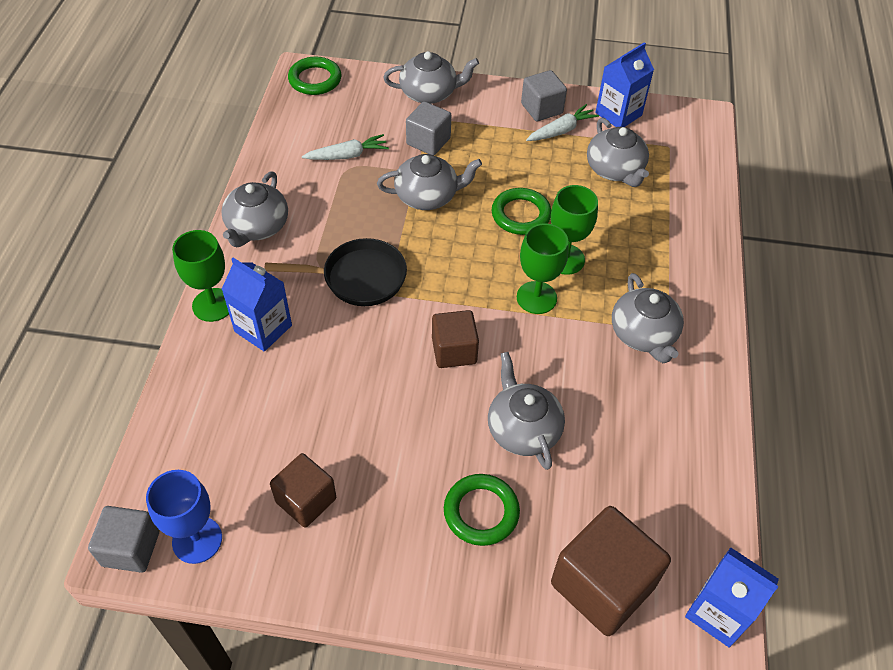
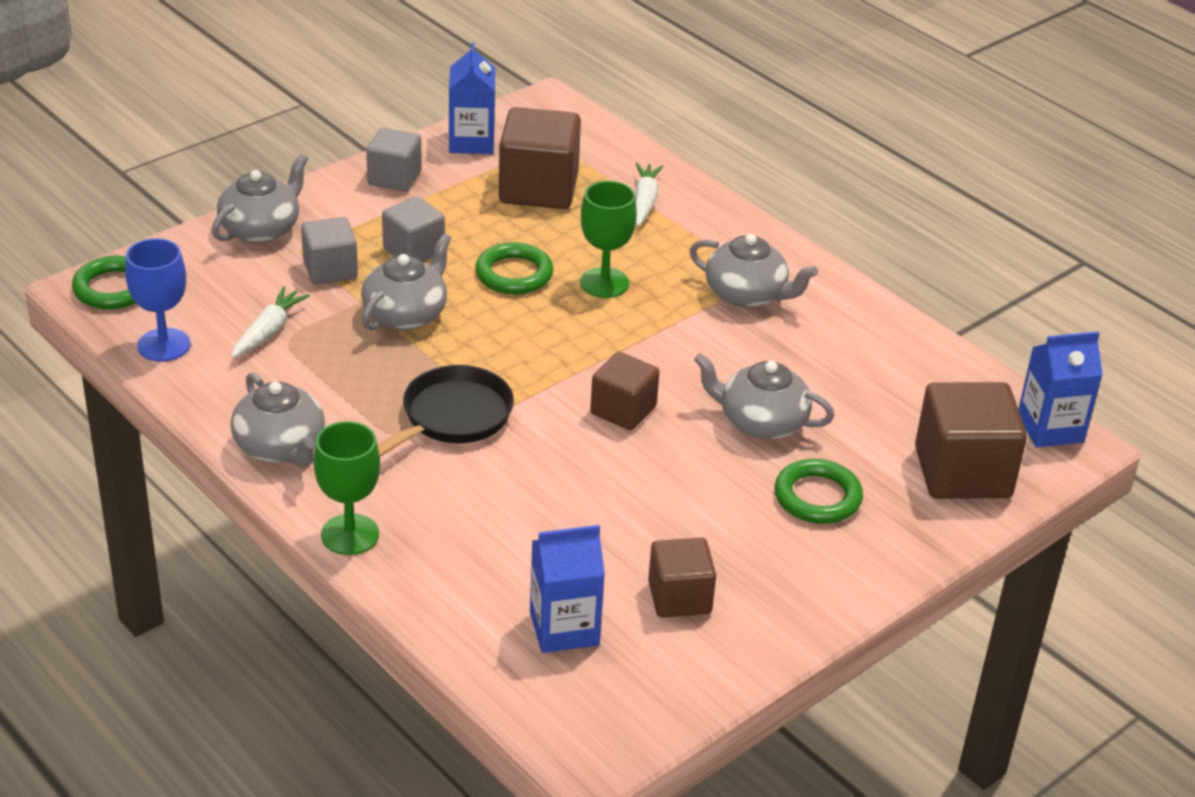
camera: 50 degrees left, 15 degrees down
grey cube [88,506,159,573] -> grey cube moved to [382,197,445,262]
blue goblet [146,470,222,564] -> blue goblet moved to [125,238,191,362]
blue carton [222,258,292,352] -> blue carton moved to [530,525,605,653]
green goblet [517,223,569,314] -> none
white carrot [526,104,599,141] -> white carrot moved to [635,163,664,226]
grey teapot [587,118,649,187] -> brown cube [499,107,581,209]

